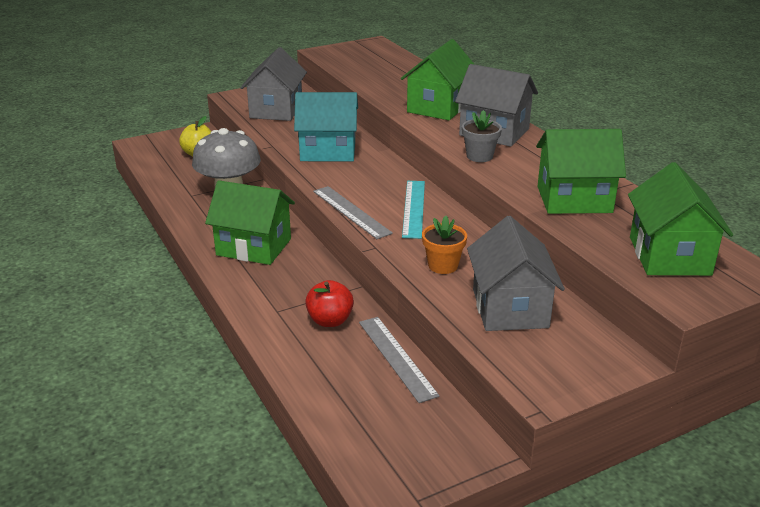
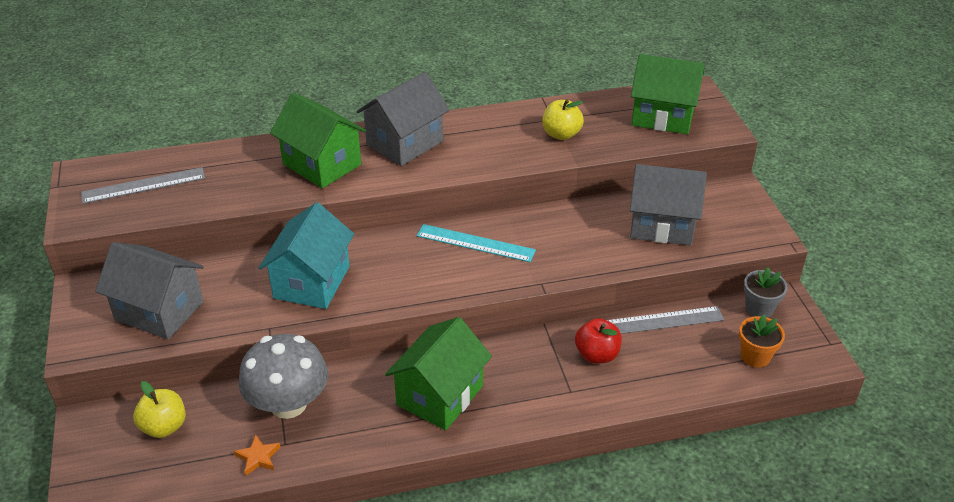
camera: 75 degrees left, 10 degrees up
grey ruler [313,186,393,239] -> grey ruler moved to [81,167,205,204]
orange flower pot [422,216,467,274] -> orange flower pot moved to [739,314,785,368]
grey flower pot [462,110,502,162] -> grey flower pot moved to [744,267,788,318]
green house [536,129,626,214] -> yellow apple [542,99,584,140]
none -> orange star [234,435,281,476]

